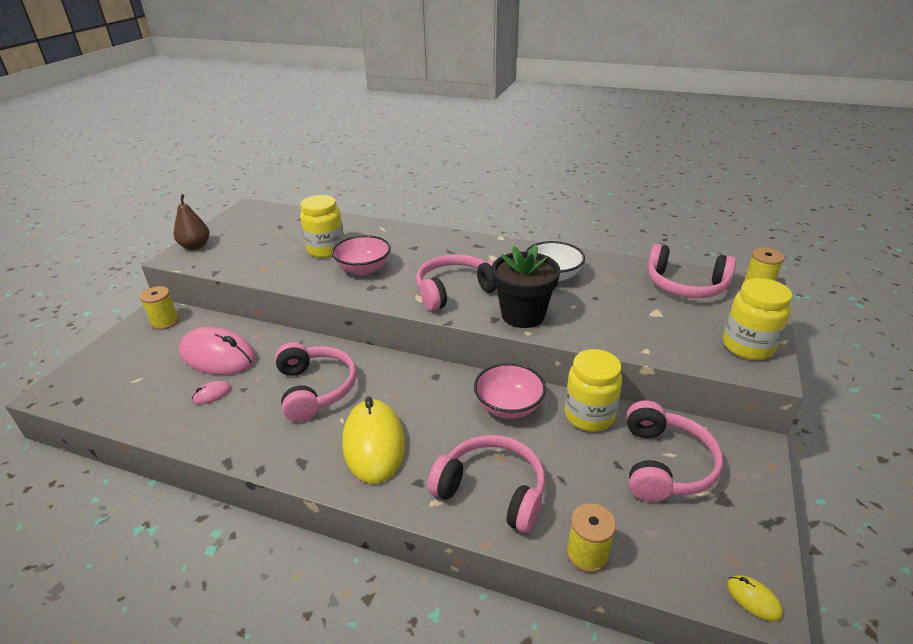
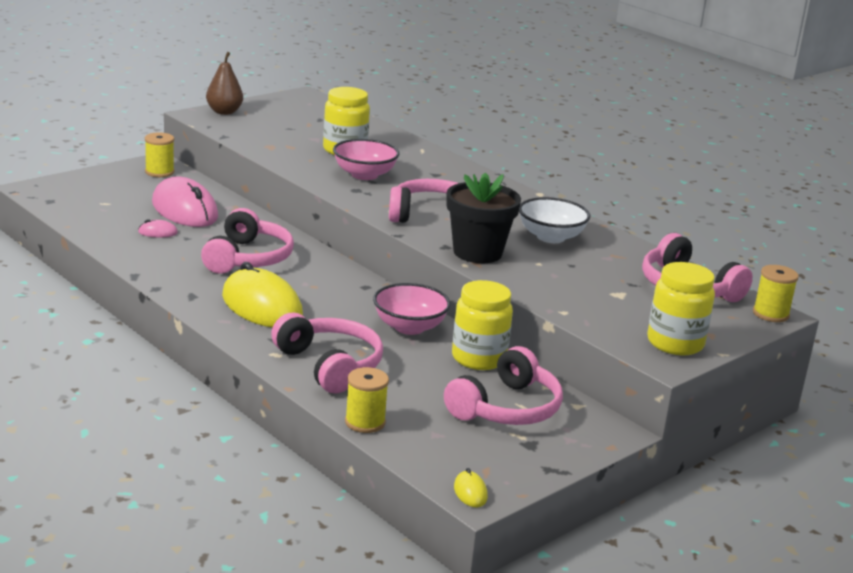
camera: 25 degrees right, 10 degrees down
yellow mouse [342,397,405,484] -> yellow mouse turned 60 degrees counterclockwise [222,262,303,328]

